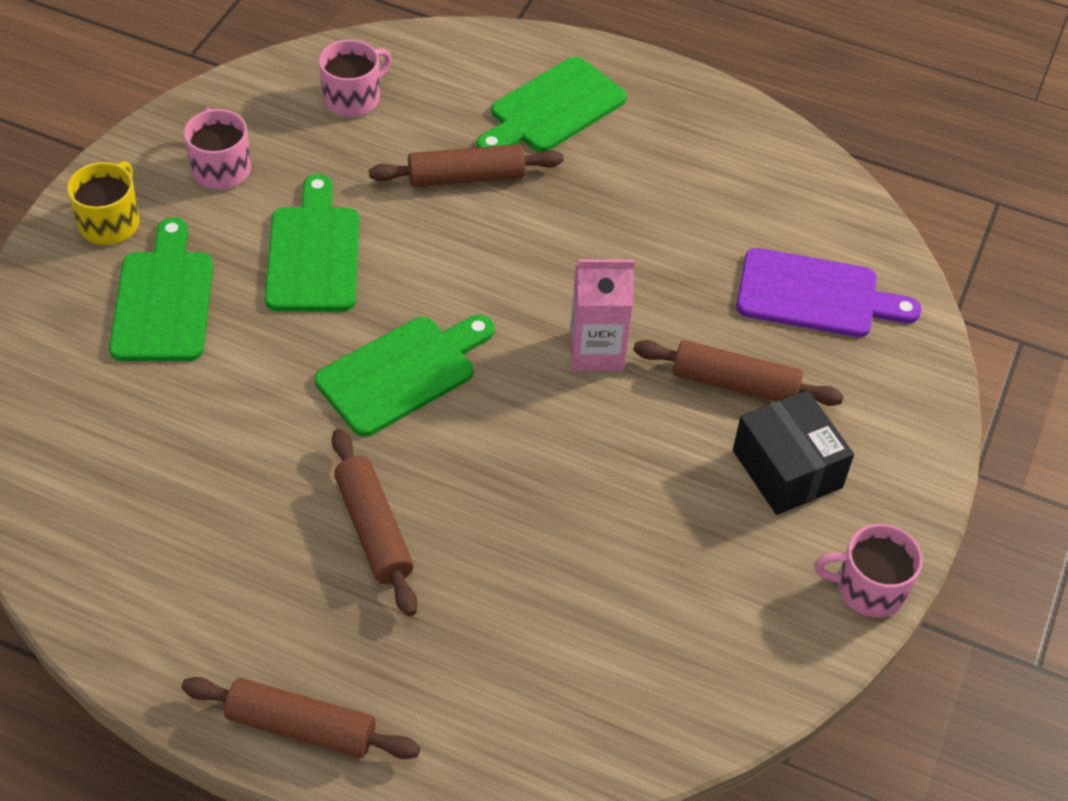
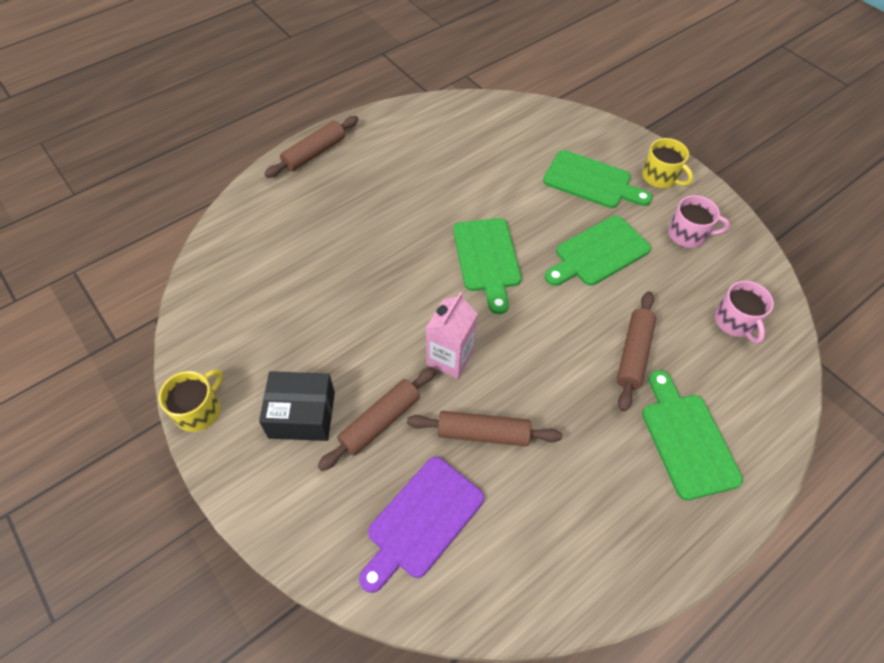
camera: 120 degrees right, 5 degrees up
green cutting board [265,174,359,311] -> green cutting board turned 120 degrees clockwise [545,216,651,286]
brown rolling pin [332,429,417,616] -> brown rolling pin moved to [407,411,562,446]
pink mug [814,524,923,618] -> yellow mug [159,369,223,432]

